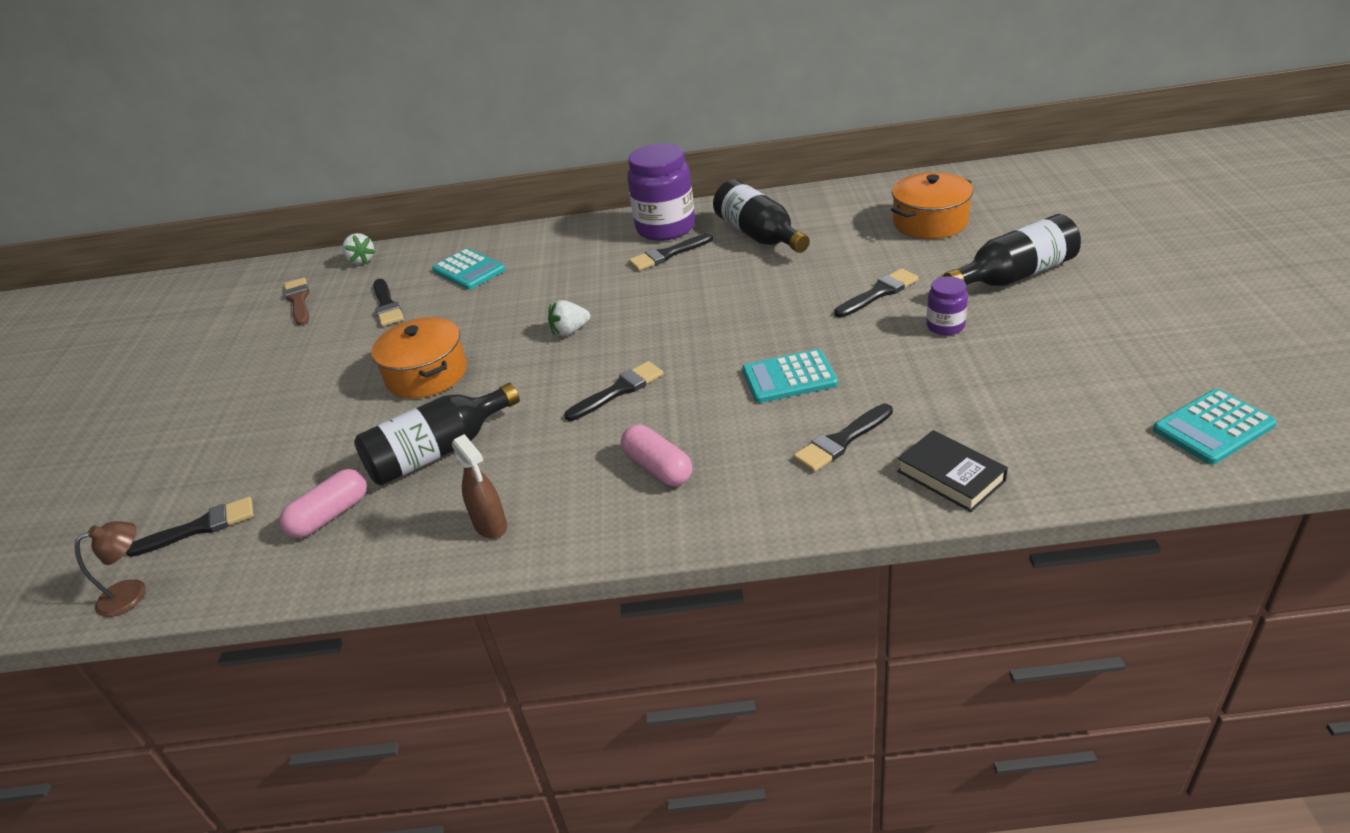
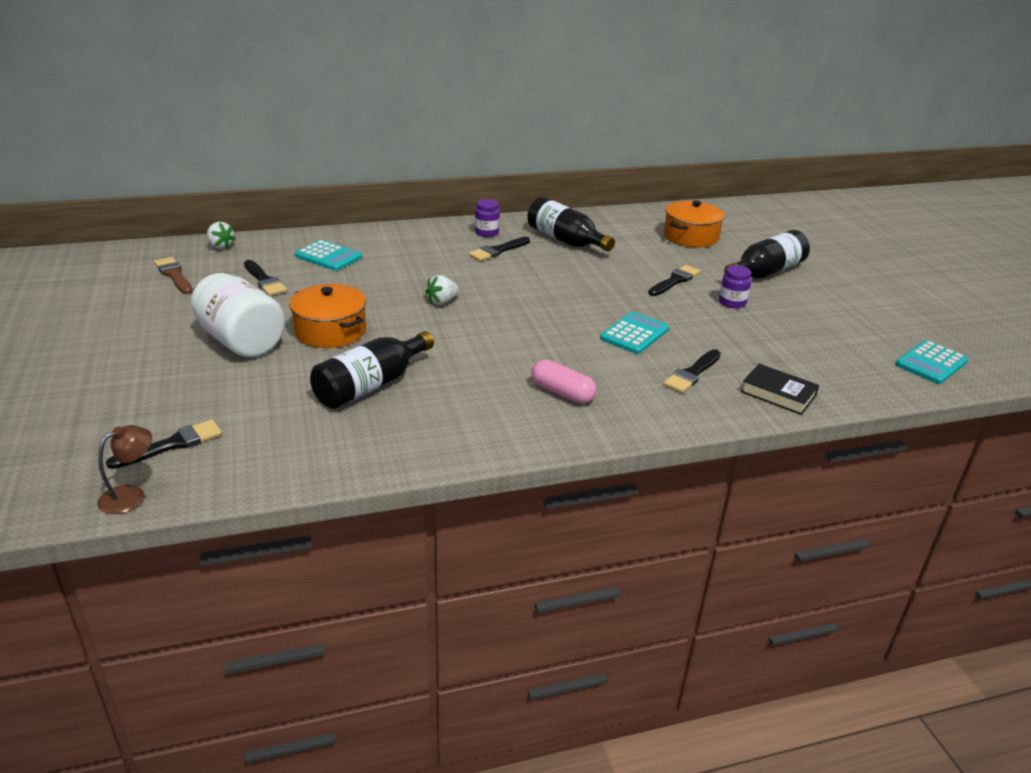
camera: 20 degrees left, 5 degrees down
pink capsule [279,469,367,538] -> none
brown spray bottle [452,434,507,539] -> none
black brush [564,361,663,421] -> none
purple jar [627,143,695,241] -> purple jar [475,199,500,237], size x0.50
turquoise calculator [742,349,838,403] -> turquoise calculator turned 150 degrees clockwise [600,312,669,354]
none -> white jar [191,273,285,357]

